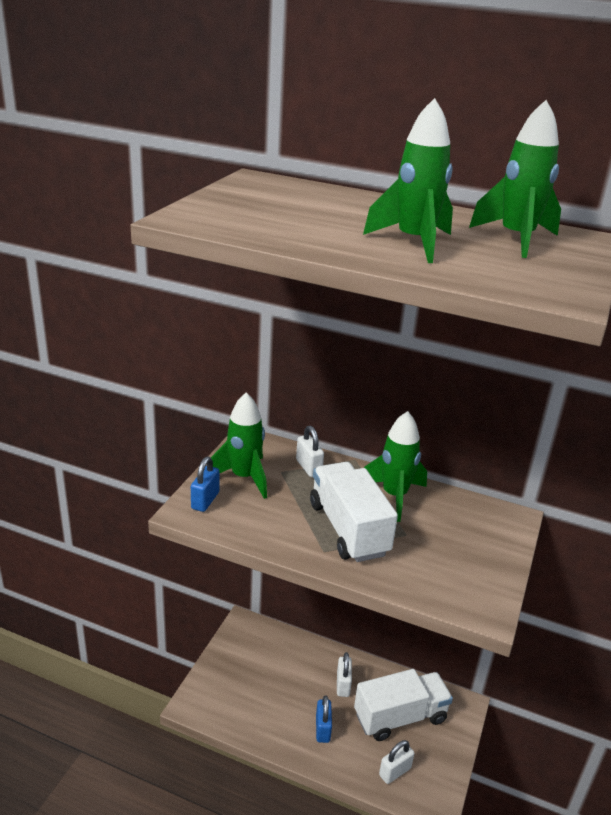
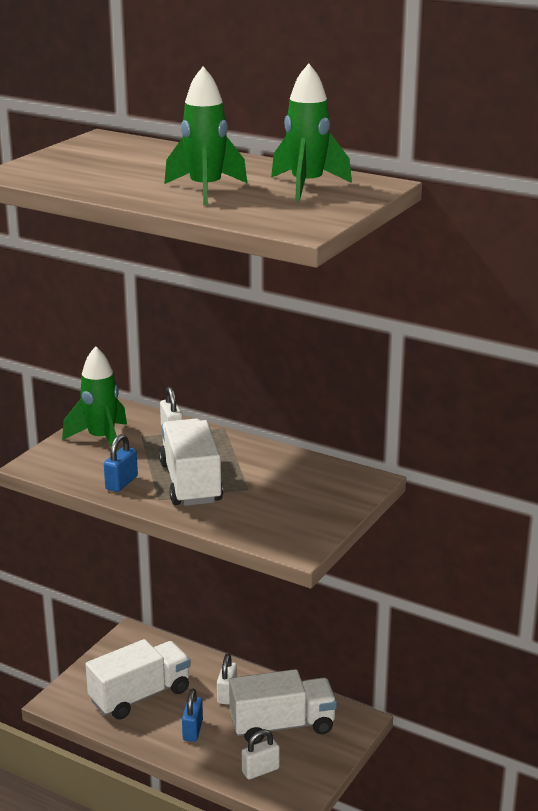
camera: 10 degrees right, 5 degrees down
blue padlock [191,457,220,512] -> blue padlock moved to [104,434,138,492]
green rocket [364,411,427,522] -> none
none -> white truck [85,639,191,720]

